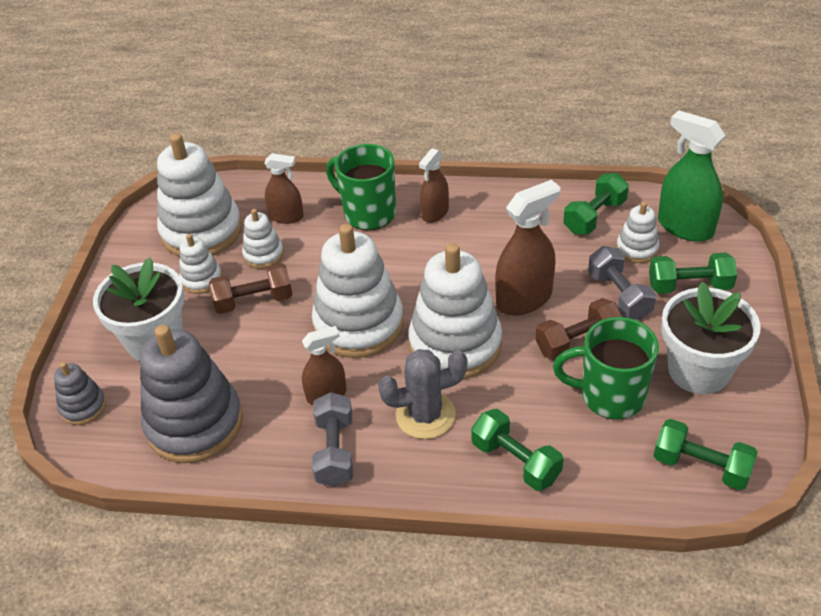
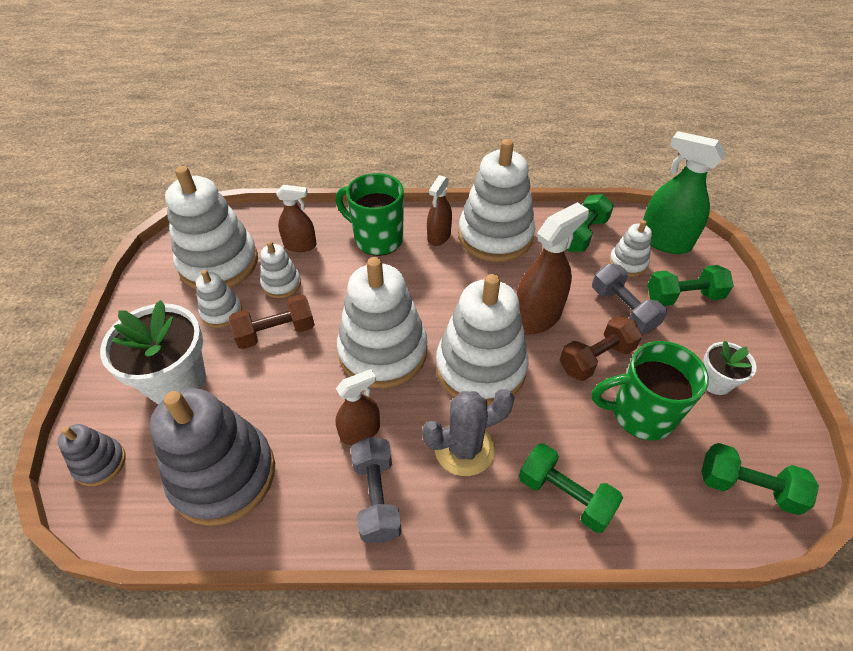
camera: 10 degrees left, 5 degrees up
white flower pot [661,282,761,394] -> white flower pot [704,341,756,395], size x0.53
none -> white stacking toy [458,139,535,262]

